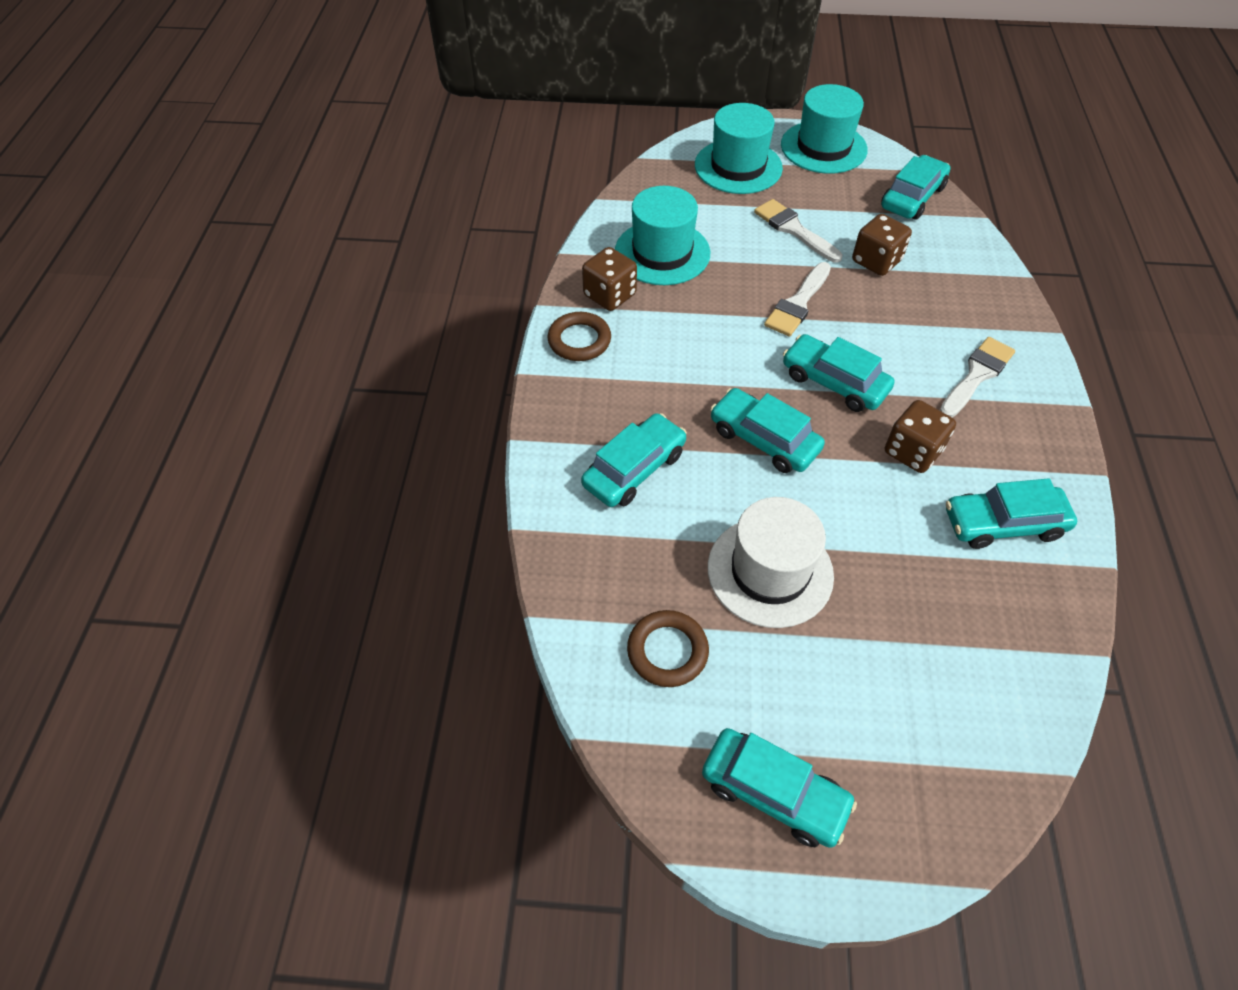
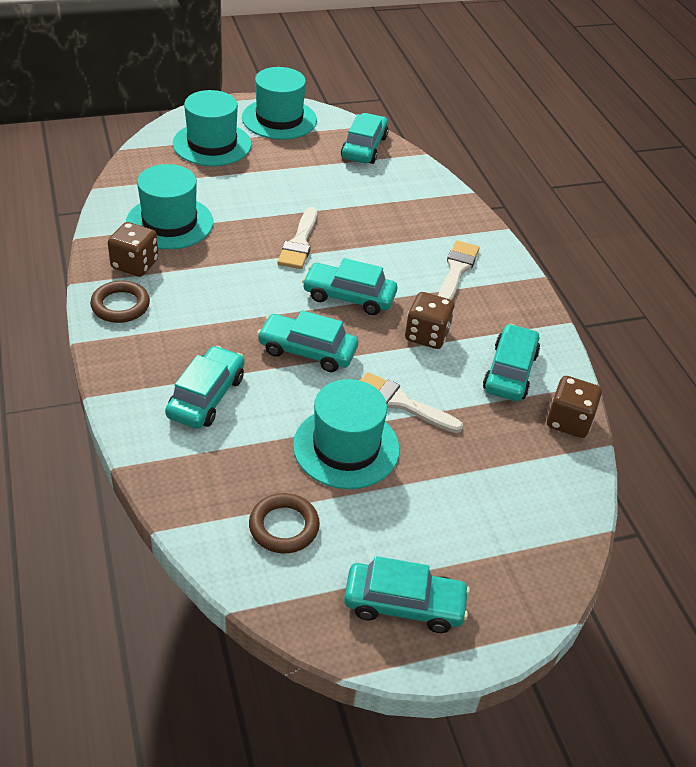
camera: 25 degrees left, 10 degrees down
white hat [708,497,834,628] -> turquoise hat [293,379,400,489]
white brush [754,199,842,263] -> white brush moved to [360,372,463,433]
brown dice [852,214,912,276] -> brown dice moved to [547,376,602,438]
turquoise car [946,478,1077,549] -> turquoise car turned 135 degrees clockwise [483,324,540,401]

